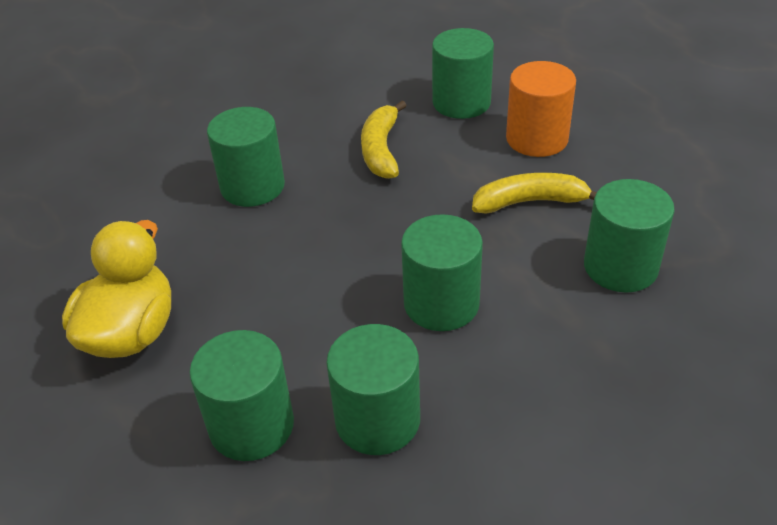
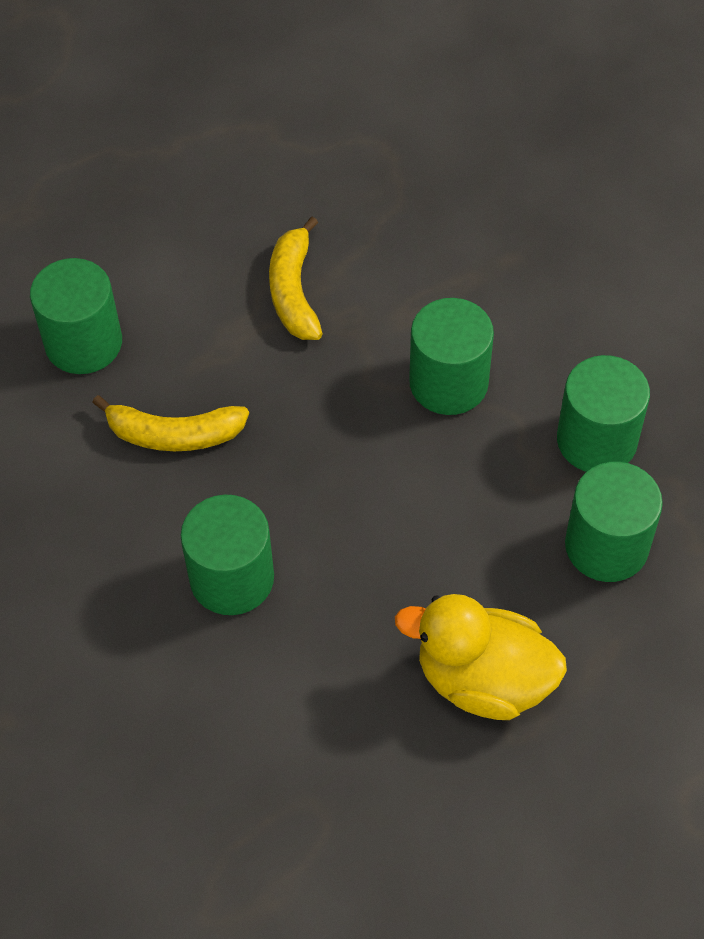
camera: 90 degrees left, 15 degrees up
orange cylinder [506,61,576,157] -> none
green cylinder [584,179,675,293] -> none

